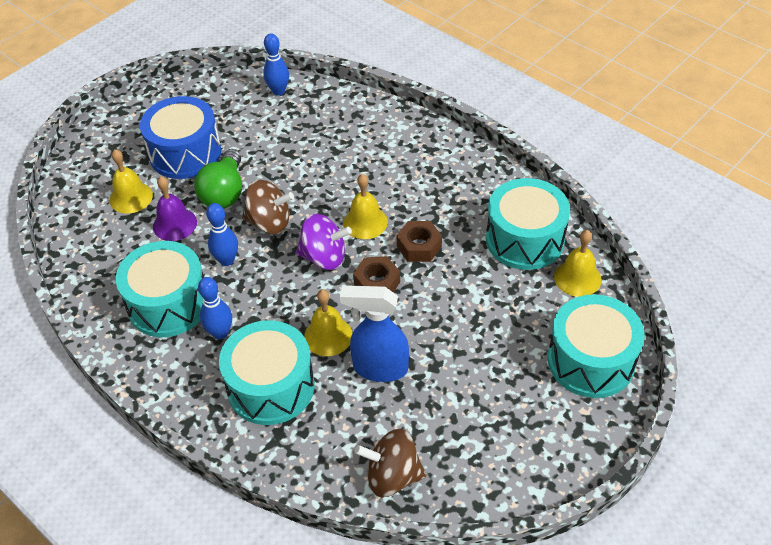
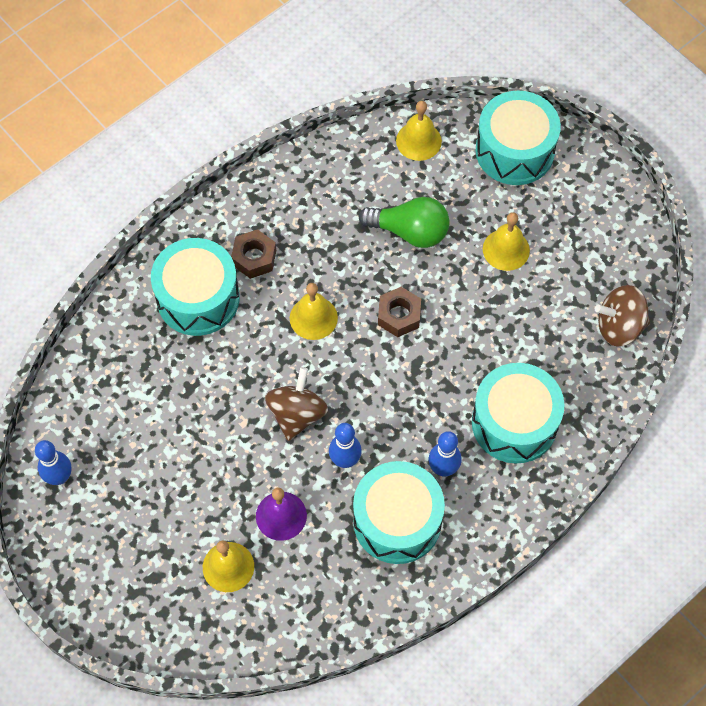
camera: 85 degrees left, 15 degrees up
blue drum [140,96,221,179] -> none
green light bulb [194,149,242,209] -> green light bulb moved to [359,197,450,248]
blue bowling pin [263,33,289,96] -> blue bowling pin moved to [35,440,72,485]
purple spinning top [296,214,352,270] -> none
yellow bell [304,289,353,356] -> yellow bell moved to [483,212,530,271]
blue spray bottle [340,285,409,382] -> none
brown spinning top [354,429,426,497] -> brown spinning top turned 75 degrees clockwise [595,285,650,346]
brown nut [397,221,442,262] -> brown nut moved to [231,229,276,279]
turquoise drum [486,178,570,270] -> turquoise drum moved to [151,238,240,336]

